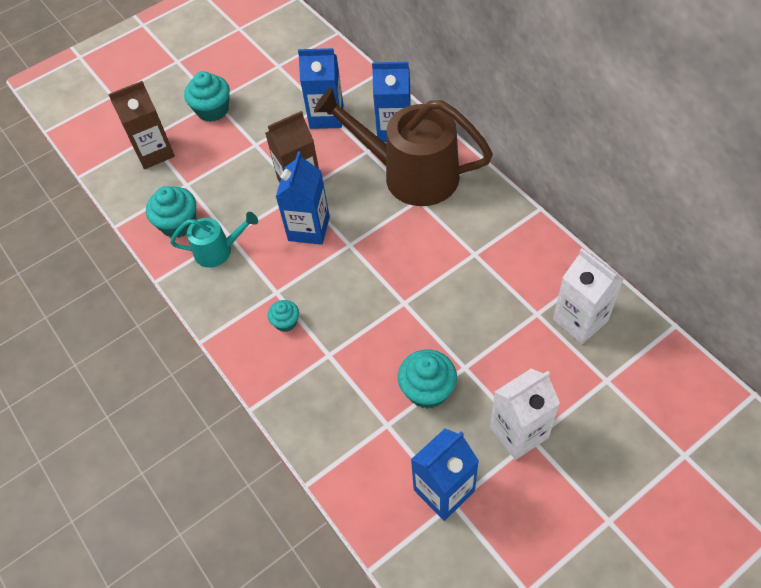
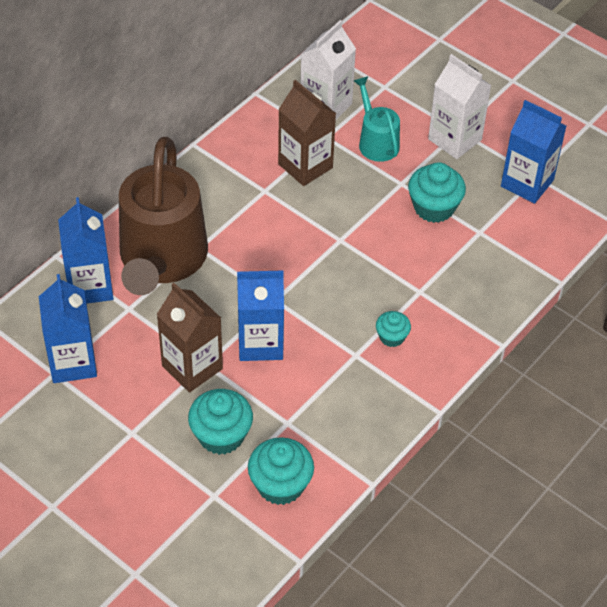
camera: 110 degrees left, 5 degrees down
brown carton [108,81,175,169] -> brown carton moved to [278,80,336,186]
turquoise watering can [170,212,258,268] -> turquoise watering can moved to [354,77,400,162]
turquoise cupcake [184,71,230,122] -> turquoise cupcake moved to [188,389,253,455]

